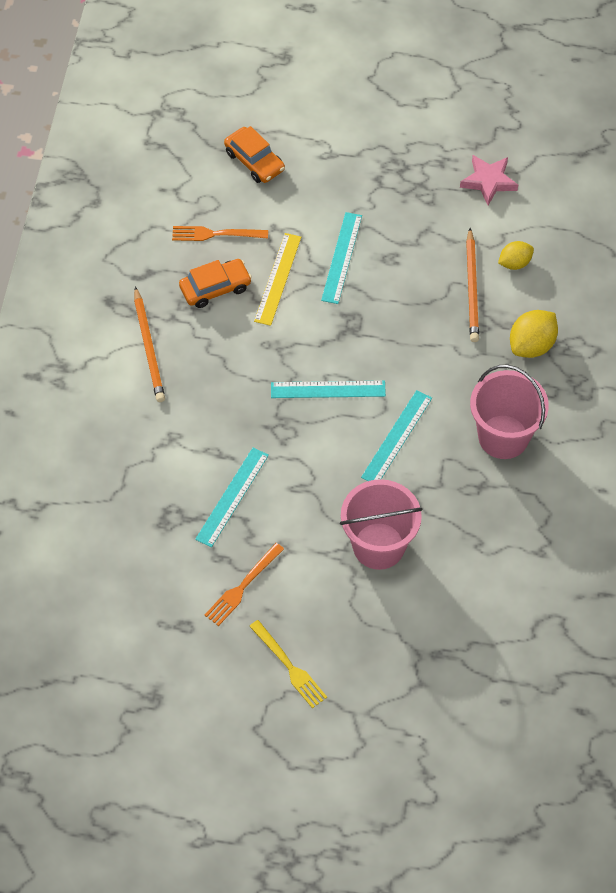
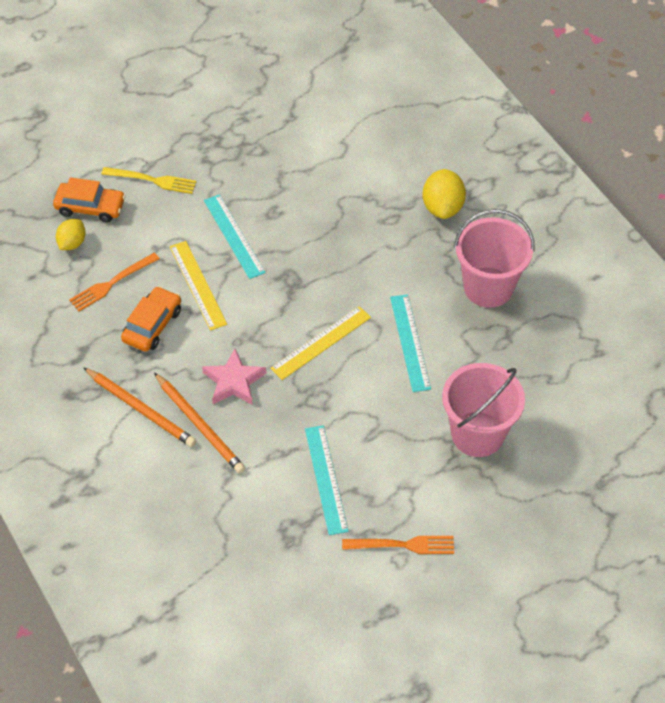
camera: 40 degrees left, 5 degrees down
orange fork [205,543,284,626] -> orange fork turned 90 degrees counterclockwise [342,536,454,554]
yellow fork [249,620,327,708] -> yellow fork moved to [101,167,197,194]
turquoise ruler [271,381,386,398] -> yellow ruler [270,306,371,380]
pink star [460,155,518,205] -> pink star moved to [202,349,266,405]
orange pencil [466,228,479,342] -> orange pencil moved to [154,372,245,473]
yellow lemon [498,241,534,270] -> yellow lemon moved to [56,219,86,250]

